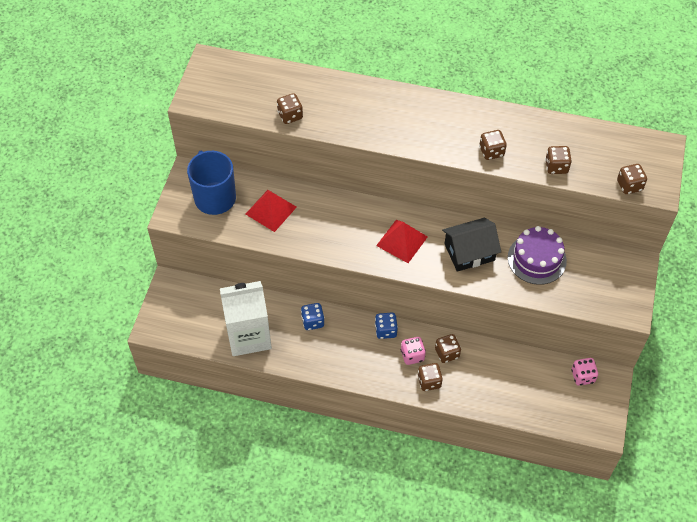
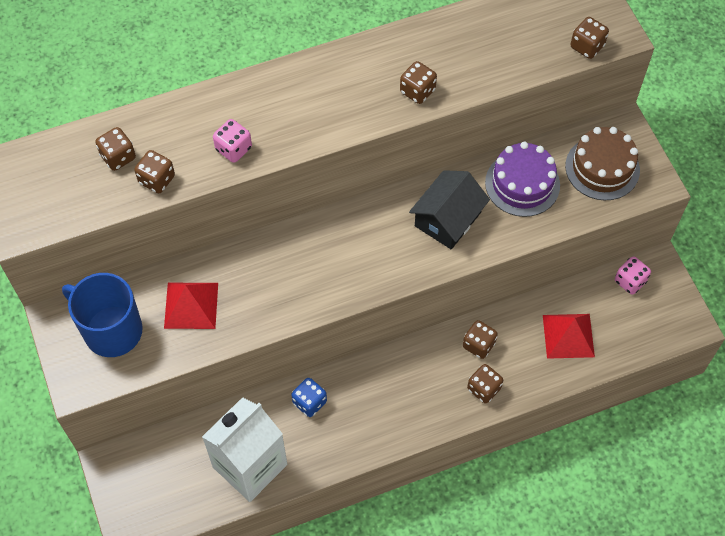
camera: 35 degrees left, 5 degrees up
blue dice [375,313,398,339] -> none
red pyramid [376,220,428,263] -> red pyramid moved to [543,314,595,359]
pink dice [401,337,426,365] -> pink dice moved to [213,119,252,163]
brown dice [545,146,572,174] -> brown dice moved to [95,127,136,171]
none -> brown cake [565,127,640,200]

